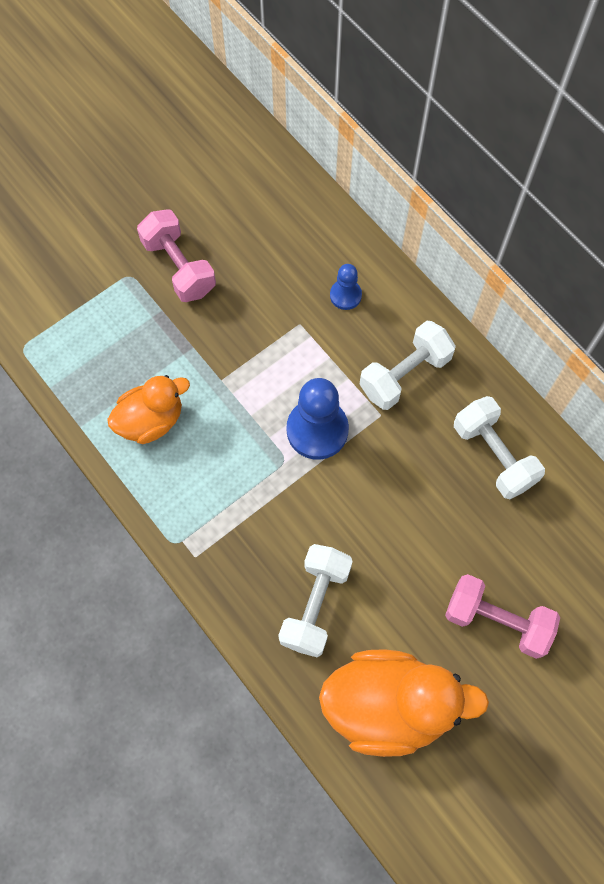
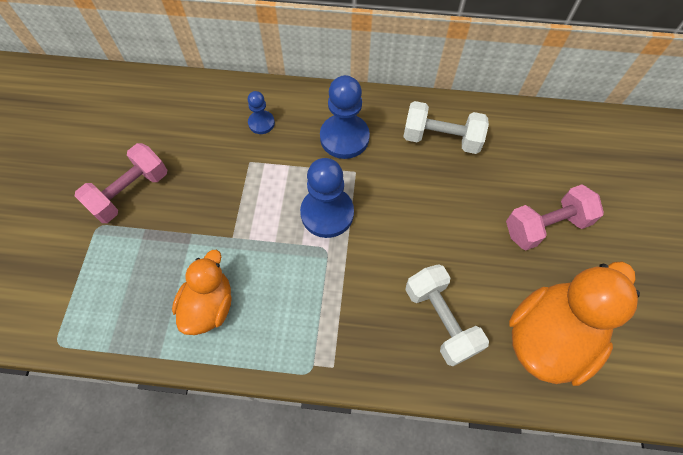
camera: 45 degrees left, 5 degrees down
pink dumbbell [137,209,216,302] -> pink dumbbell turned 60 degrees counterclockwise [75,143,167,223]
white dumbbell [360,321,456,410] -> blue pawn [320,75,370,159]

